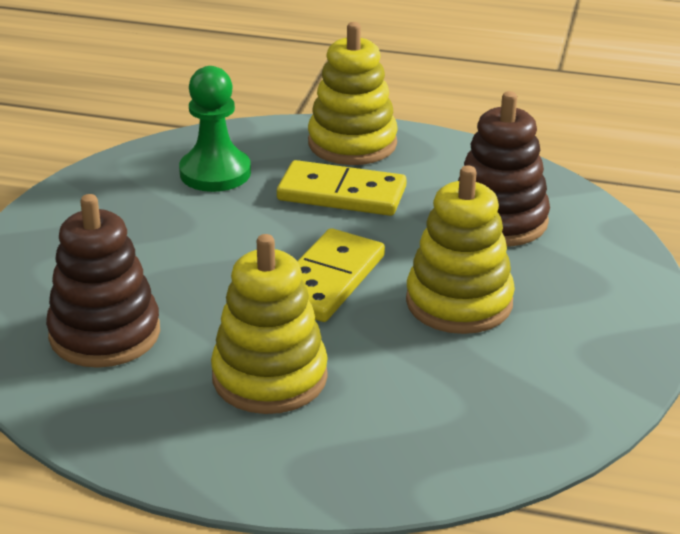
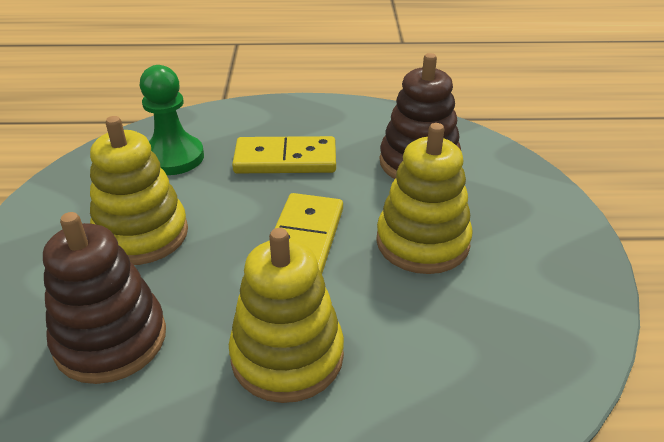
camera: 15 degrees left, 5 degrees up
yellow stacking toy [308,22,398,165] -> yellow stacking toy moved to [90,116,188,265]

